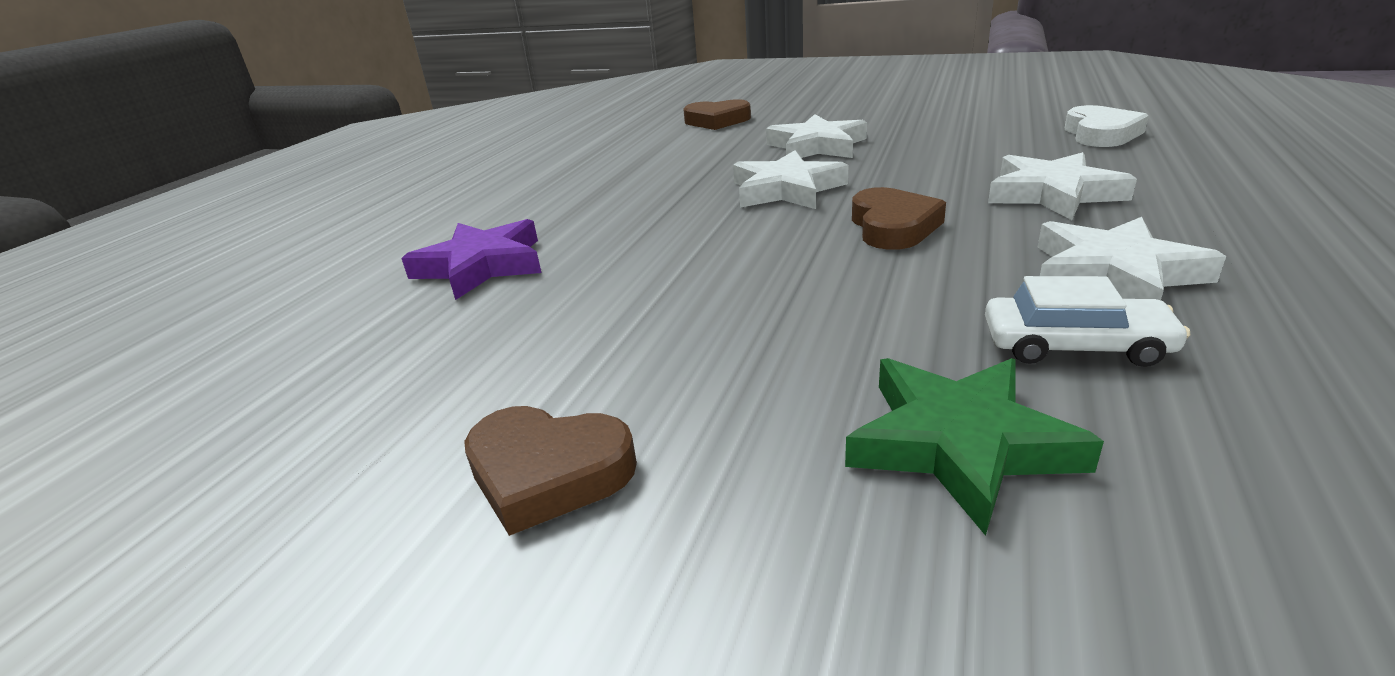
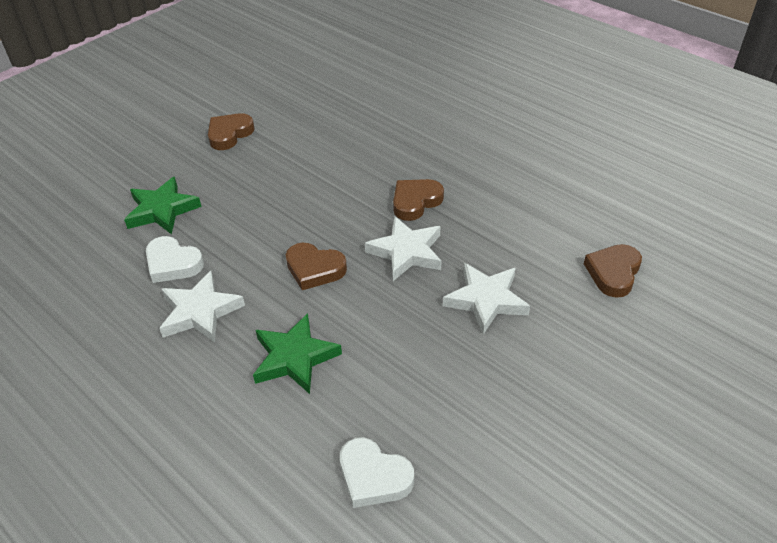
camera: 110 degrees right, 15 degrees up
purple star [401,219,541,300] -> none
white car [985,276,1190,367] -> white heart [146,236,204,283]
white star [988,152,1137,220] -> green star [253,313,342,394]
none -> brown heart [393,179,444,221]

